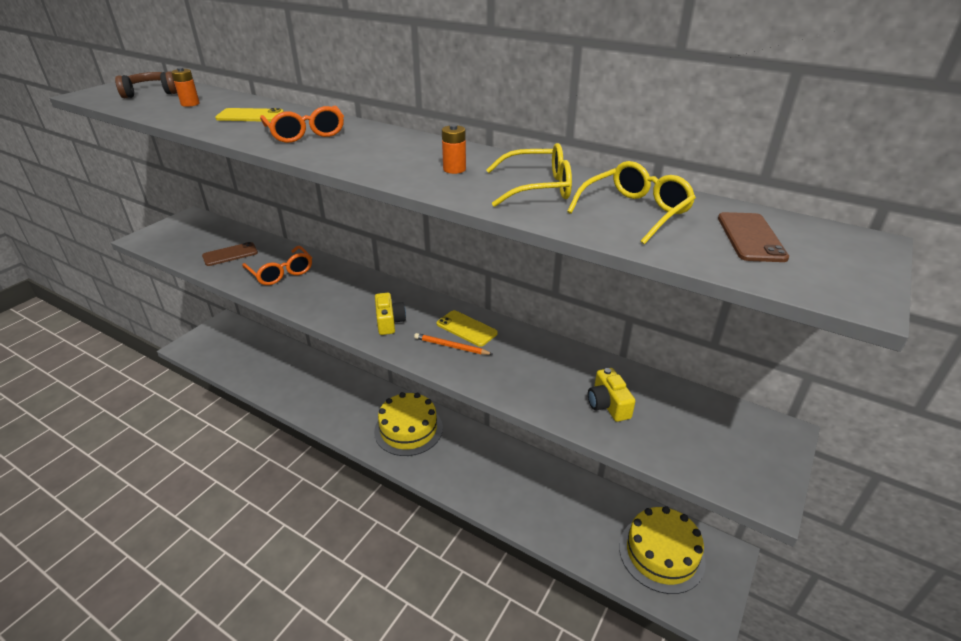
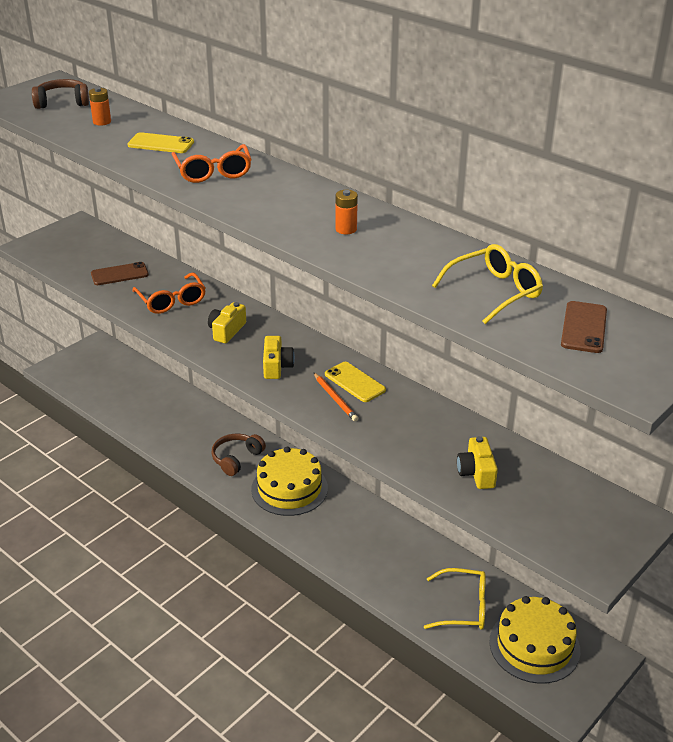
camera: 10 degrees right, 0 degrees up
orange pencil [414,333,492,355] -> orange pencil turned 150 degrees counterclockwise [314,373,358,422]
yellow glasses [486,143,572,207] -> yellow glasses moved to [424,568,486,630]
none -> yellow camera [208,302,246,343]
none -> brown headphones [211,434,266,476]

